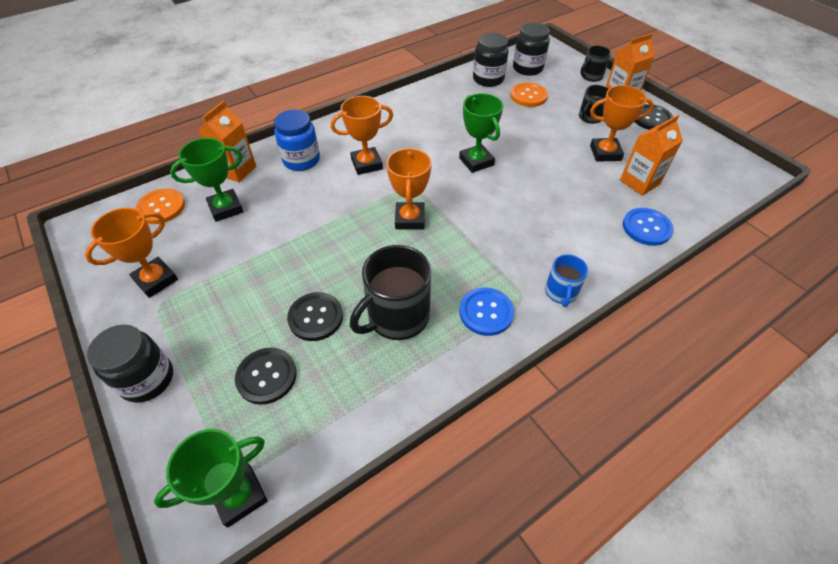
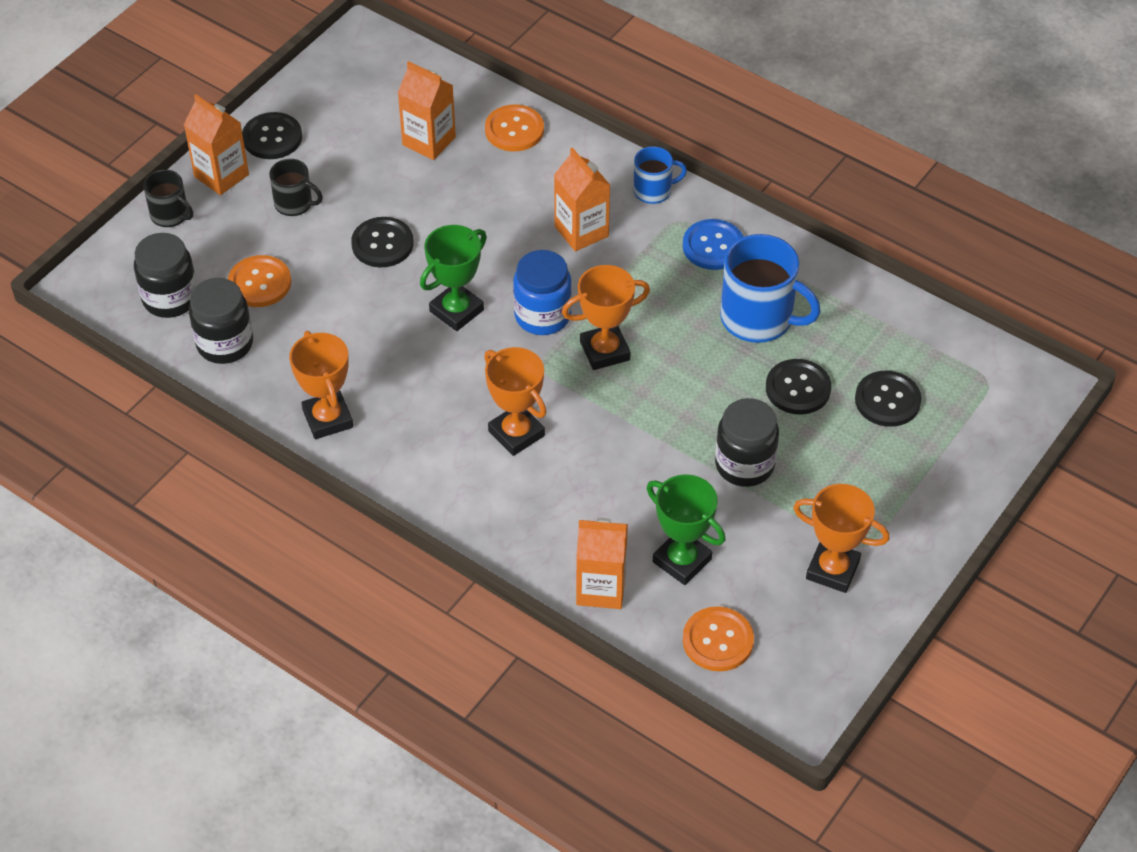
camera: 110 degrees left, 0 degrees up
black jar [87,324,173,403] -> black jar moved to [715,398,779,487]
green trophy [154,429,268,528] -> none
blue jar [274,110,320,171] -> blue jar moved to [513,250,572,335]
black mug [350,245,431,340] -> blue mug [720,234,821,343]
orange trophy [590,85,654,162] -> orange trophy moved to [289,331,353,439]
blue button [623,208,674,246] -> orange button [485,104,544,151]
none -> black button [351,217,414,268]
none -> orange carton [554,147,610,251]

